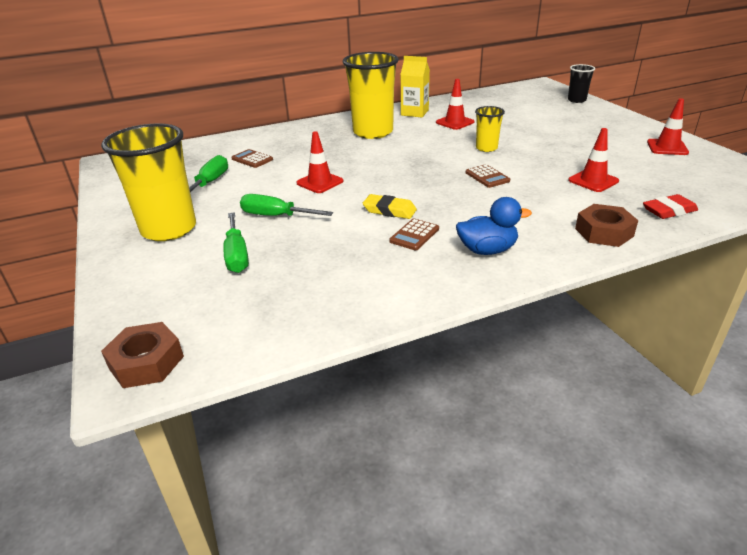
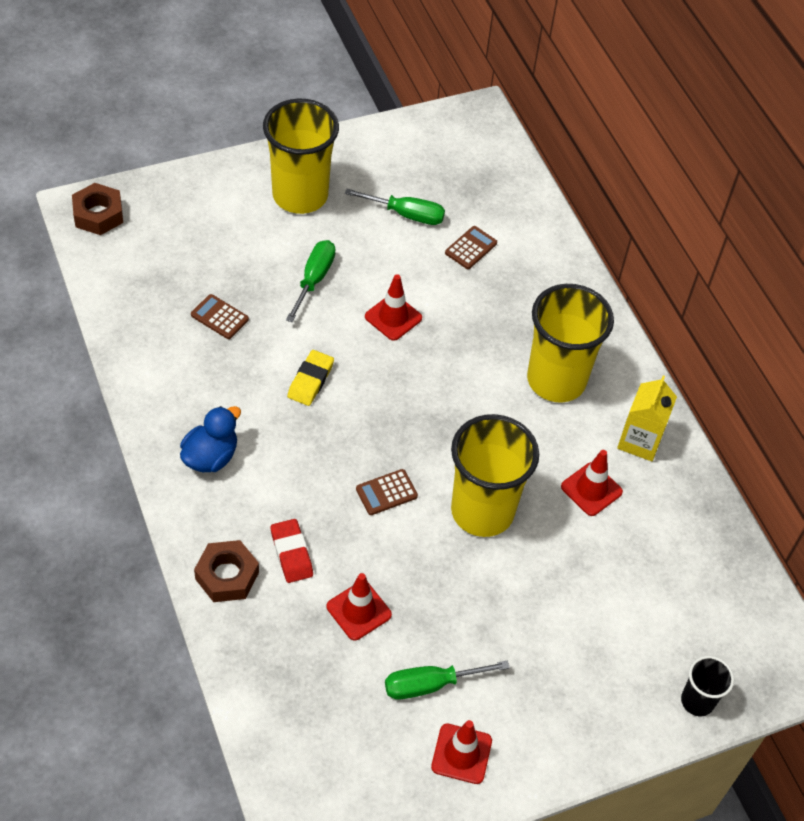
camera: 85 degrees right, 20 degrees up
green screwdriver [223,212,249,273] -> green screwdriver moved to [385,661,510,700]
brown calculator [389,218,439,250] -> brown calculator moved to [191,294,249,339]
blue duck [456,197,532,255] -> blue duck turned 135 degrees counterclockwise [180,406,241,472]
yellow cup [475,106,505,152] -> yellow cup [451,414,539,537], size x2.01
red eraser [643,194,698,219] -> red eraser moved to [271,519,313,583]

